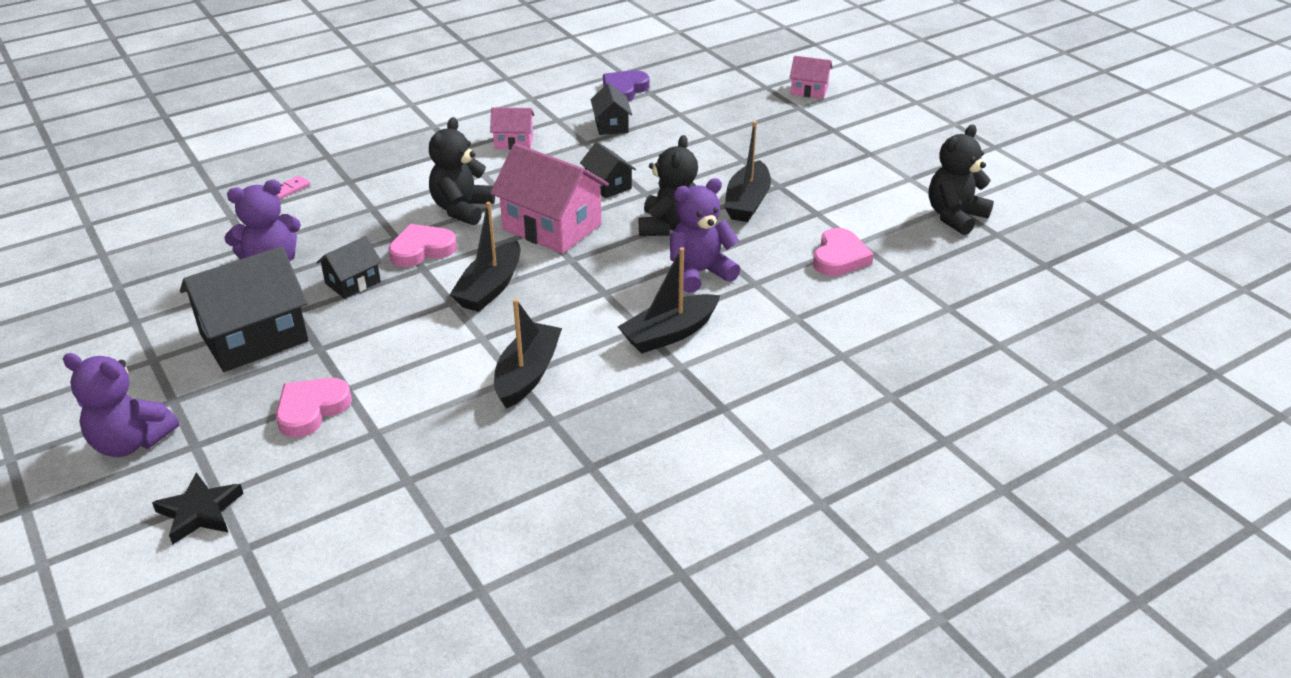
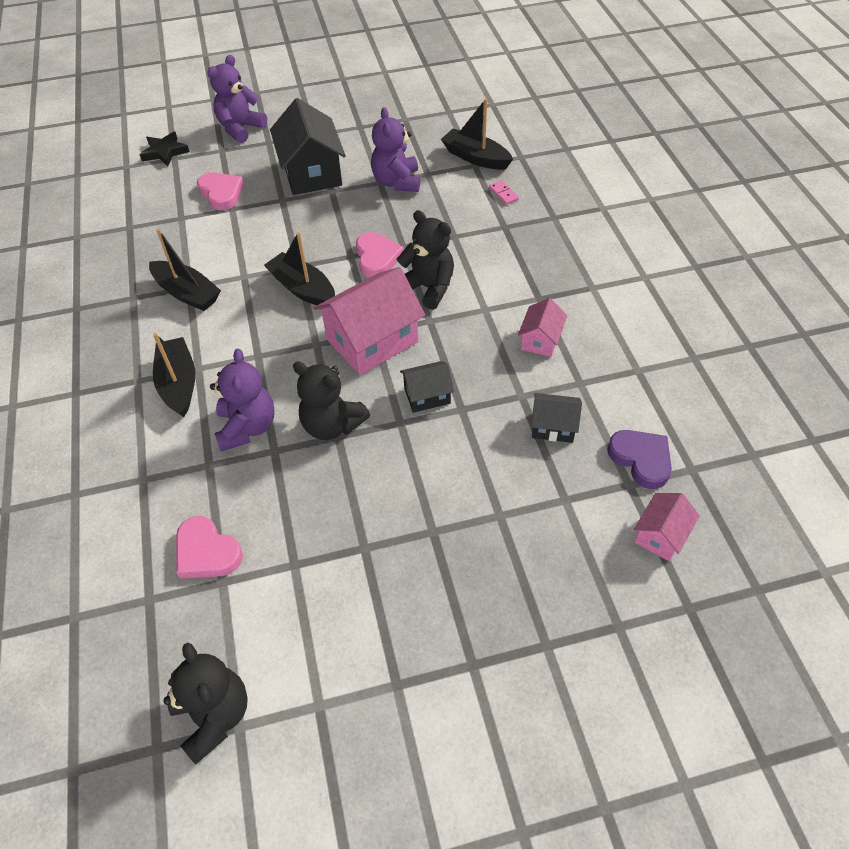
camera: 110 degrees right, 15 degrees up
black house [316,236,382,299] -> none
black boat [724,121,771,222] -> black boat moved to [441,99,513,170]
pink house [790,56,833,99] -> pink house moved to [634,493,700,561]

